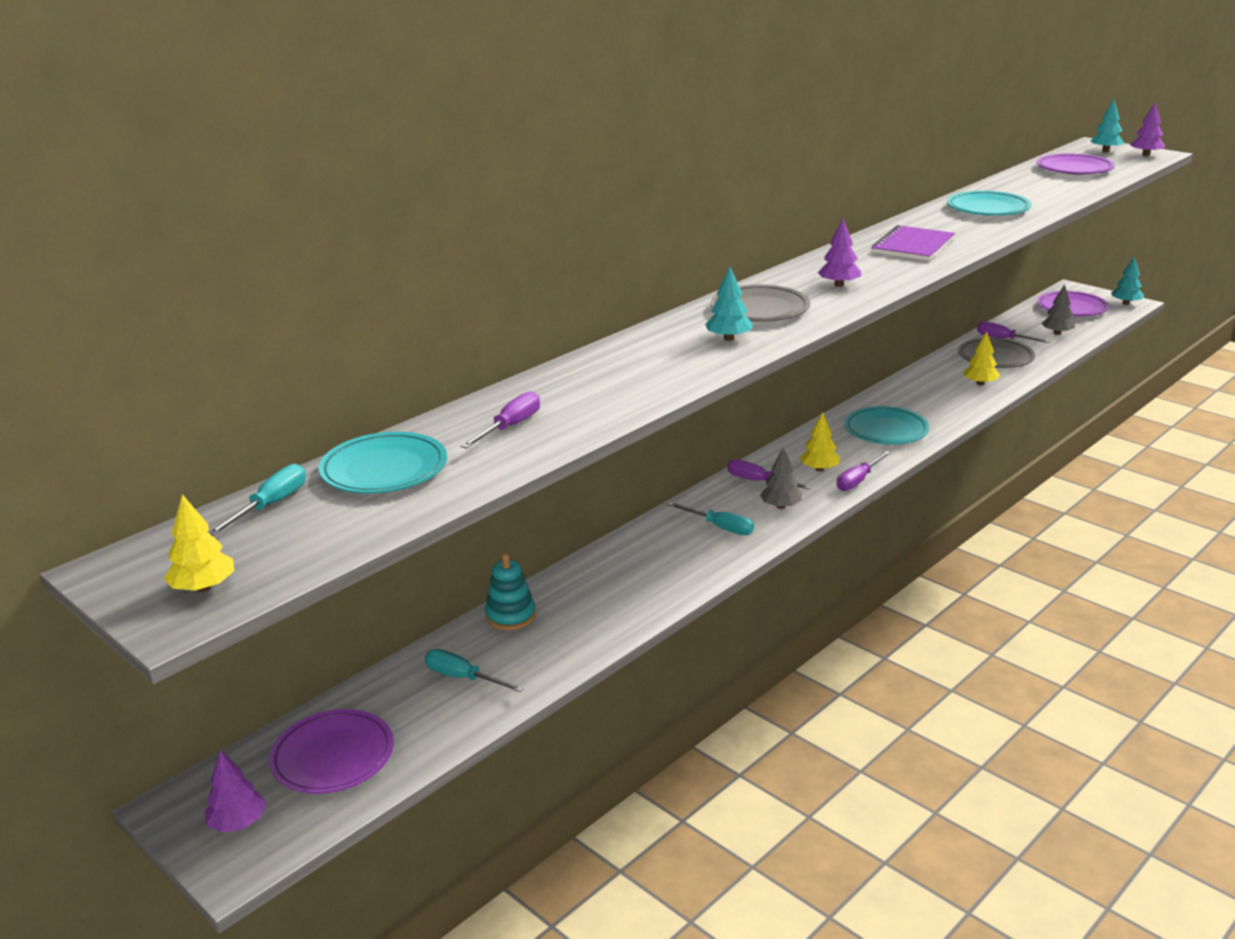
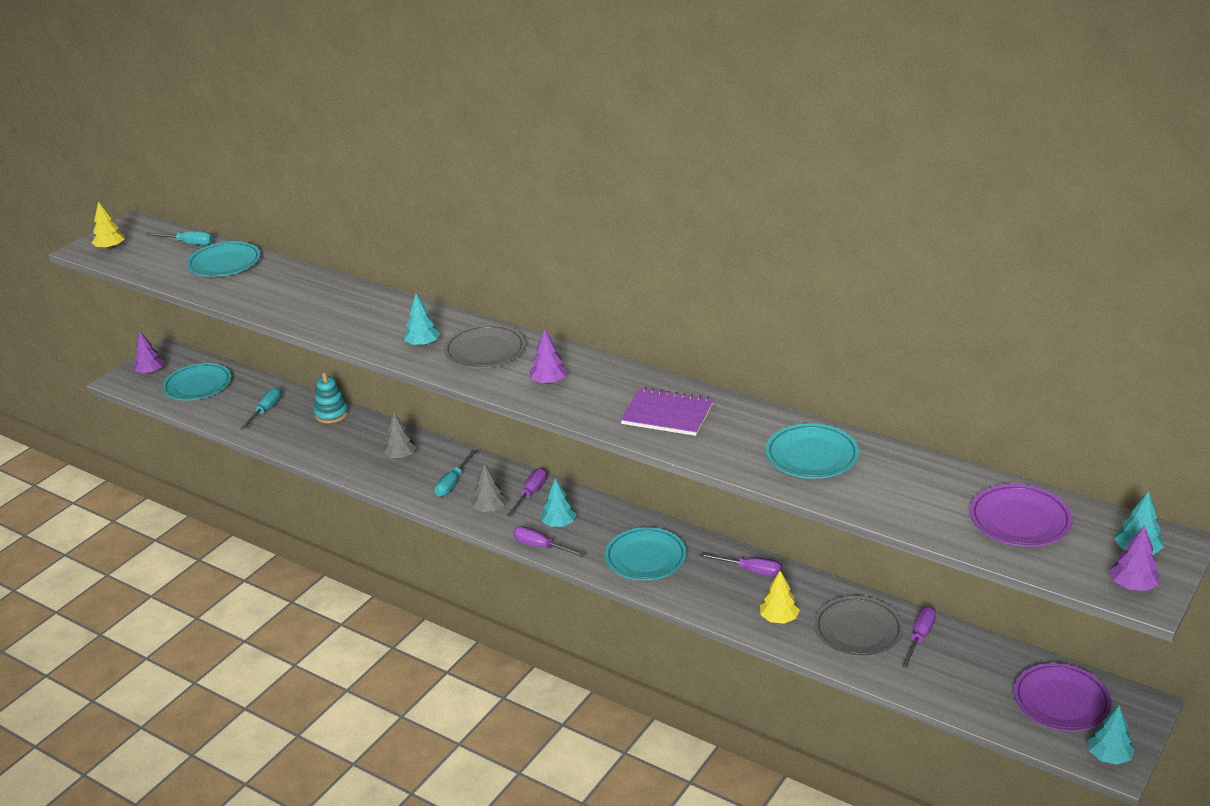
camera: 80 degrees right, 5 degrees up
purple plate [269,709,394,794] -> turquoise plate [162,363,231,400]
purple screwdriver [460,391,540,449] -> purple screwdriver moved to [699,553,782,577]
yellow tree [800,412,840,471] -> turquoise tree [541,478,577,527]
grey tree [1041,284,1075,335] -> grey tree moved to [383,413,417,459]

